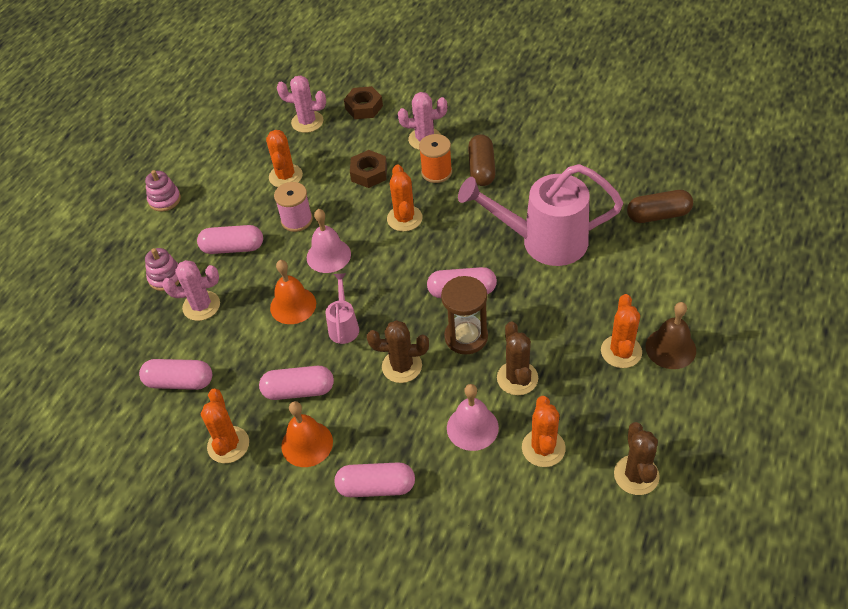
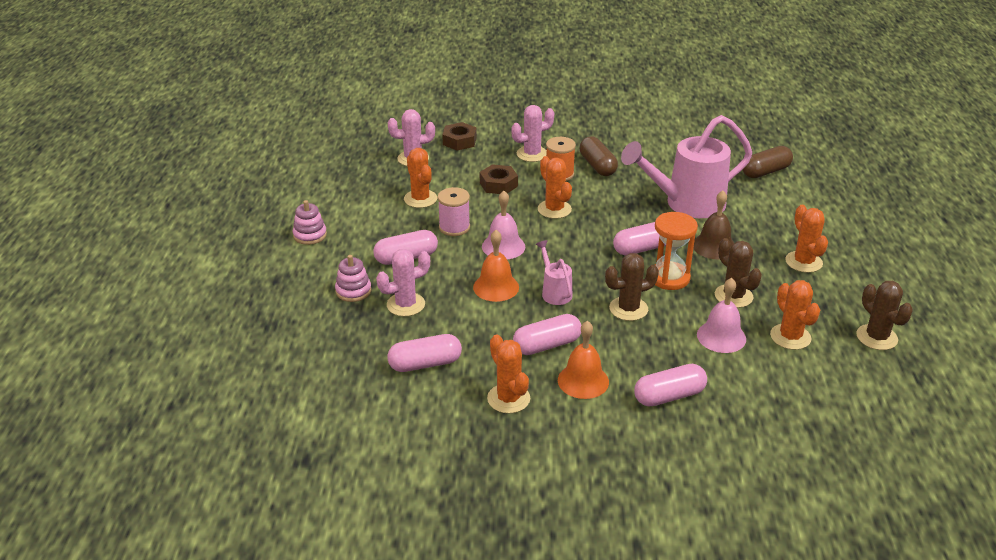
camera: 25 degrees left, 15 degrees down
brown hourglass [441,276,488,354] -> orange hourglass [655,212,698,290]
brown bell [646,302,696,369] -> brown bell moved to [693,191,734,259]

